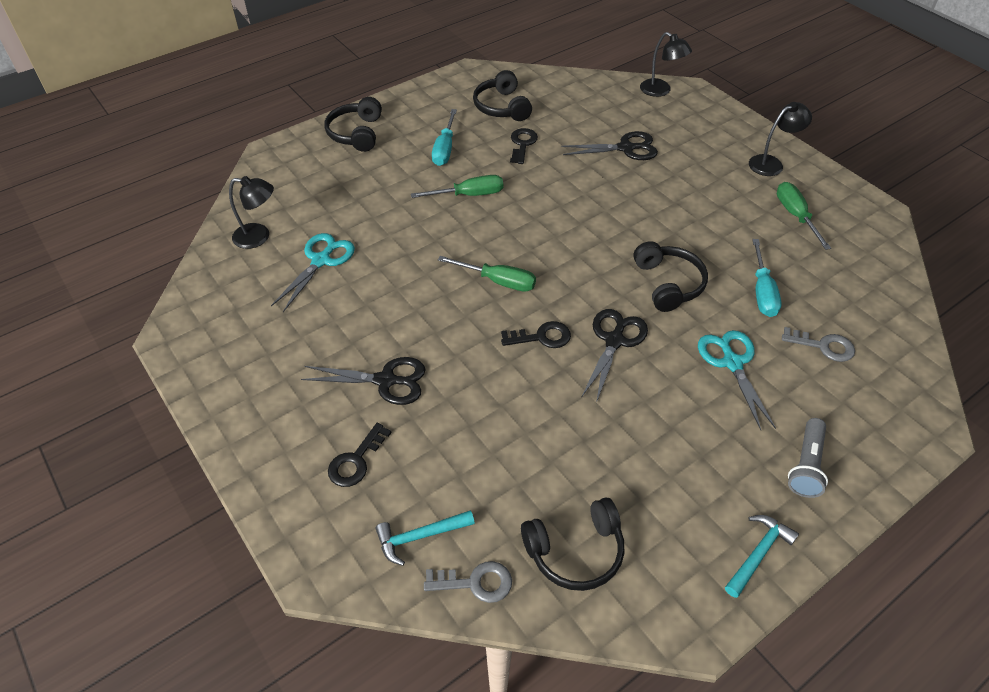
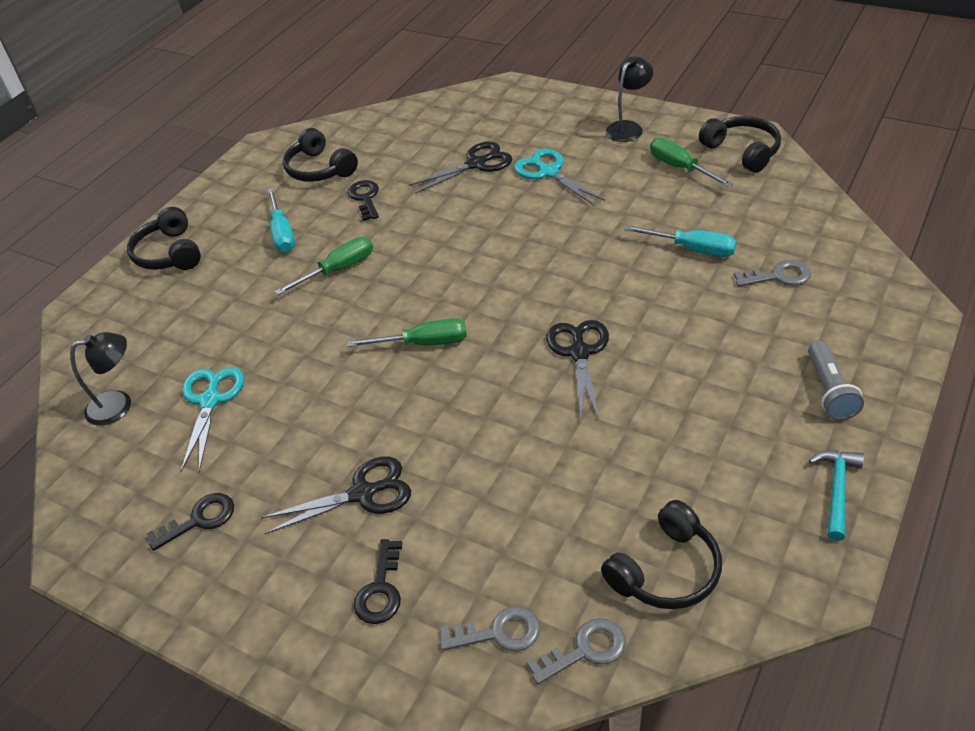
camera: 20 degrees left, 5 degrees down
turquoise hammer [375,510,475,566] -> grey key [440,606,540,651]
black key [501,321,571,348] -> black key moved to [146,493,234,551]
black headphones [633,241,708,312] -> black headphones moved to [699,116,781,173]
black lamp [640,32,692,97] -> none
turquoise scissors [698,330,776,430] -> turquoise scissors moved to [514,149,605,205]
turquoise screwdriver [752,239,782,317] -> turquoise screwdriver turned 45 degrees counterclockwise [624,225,737,257]

